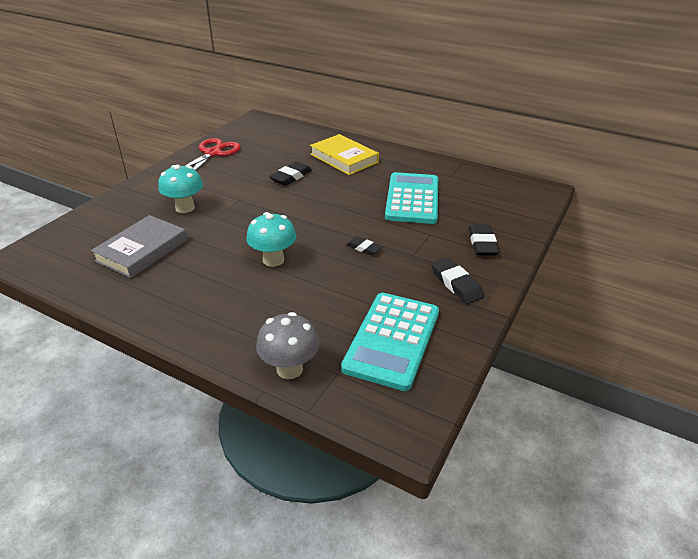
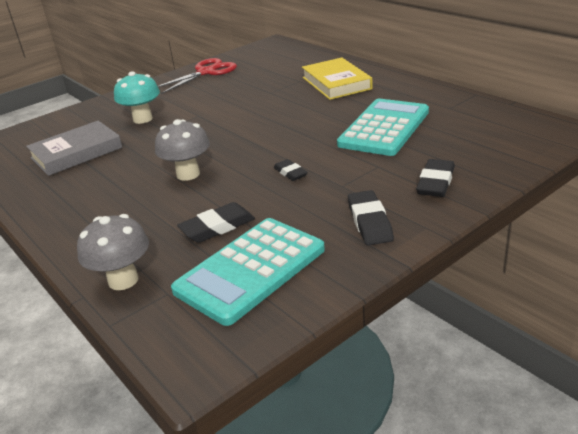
camera: 25 degrees right, 5 degrees down
turquoise mushroom [246,212,296,267] -> grey mushroom [155,119,210,181]
black eraser [269,162,312,186] -> black eraser moved to [177,202,255,243]

